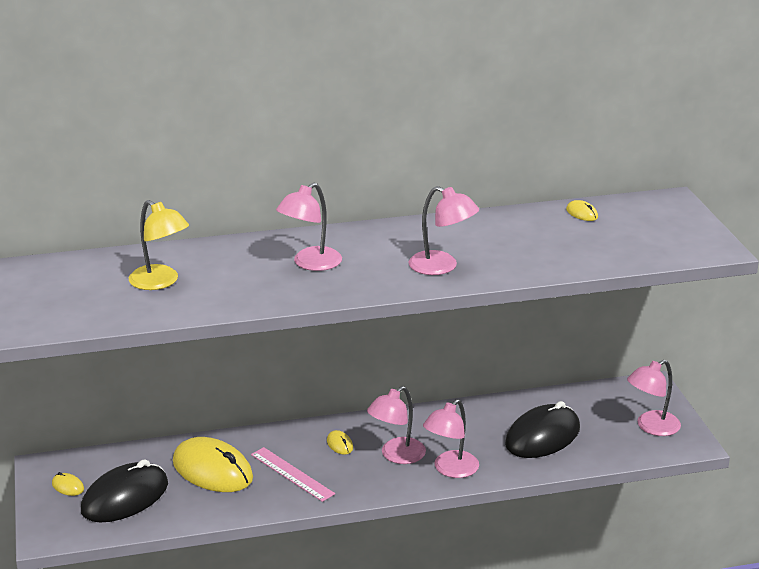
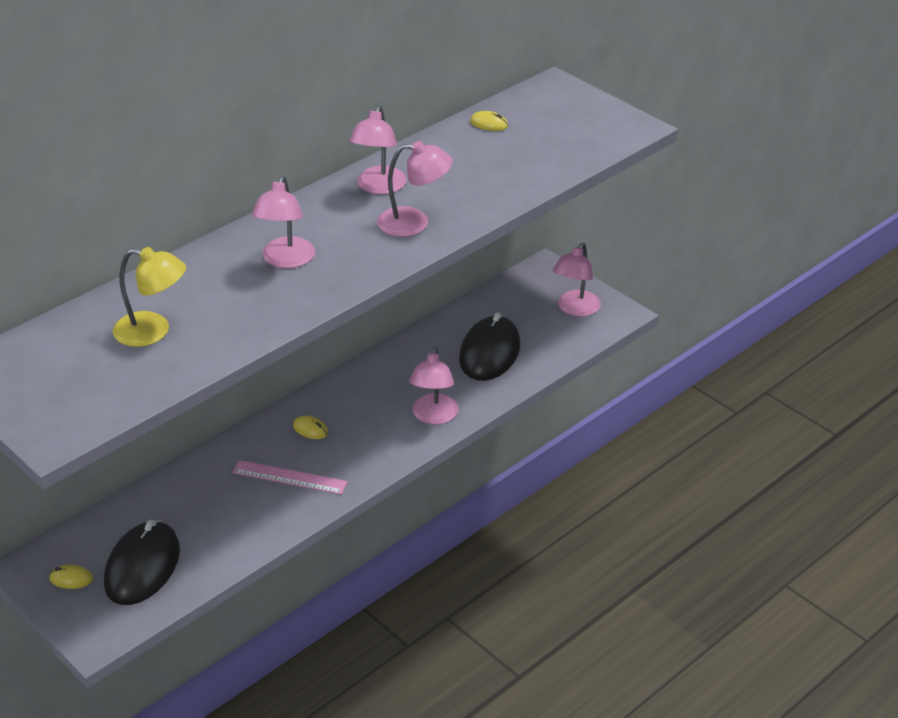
camera: 30 degrees left, 10 degrees up
yellow mouse [173,437,253,492] -> none
pink lamp [367,386,426,464] -> pink lamp moved to [349,106,407,194]

